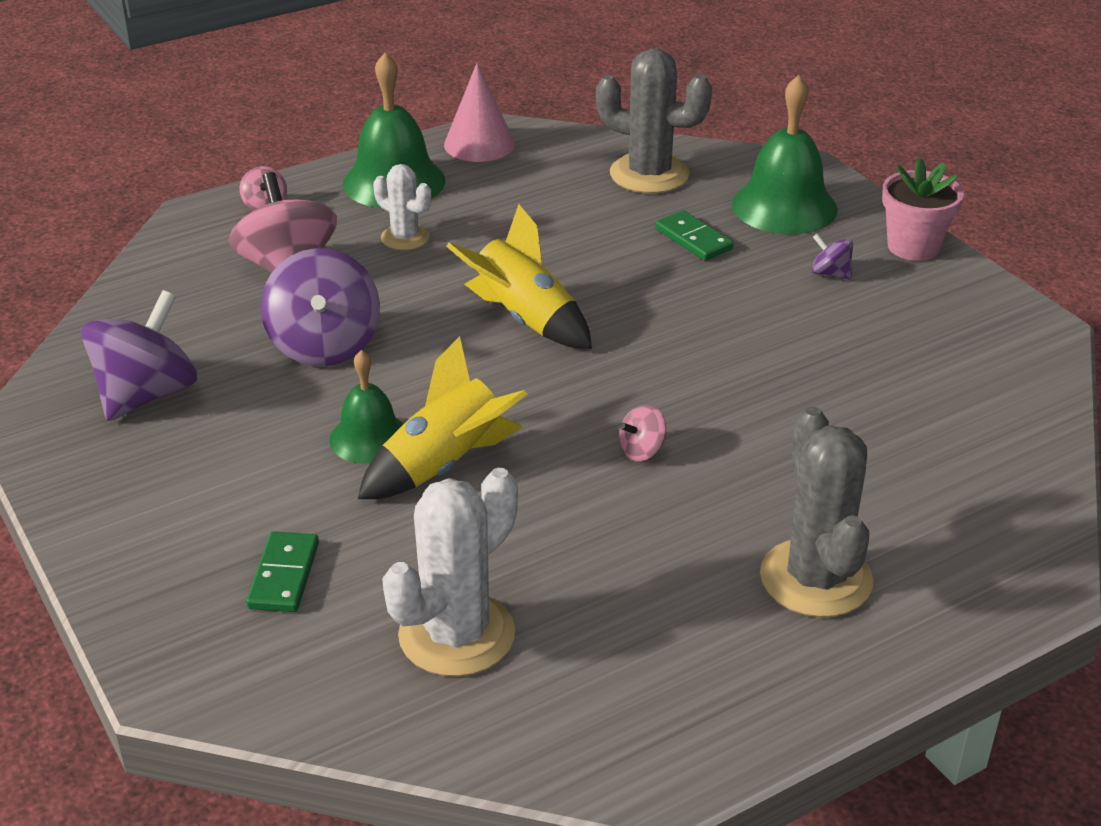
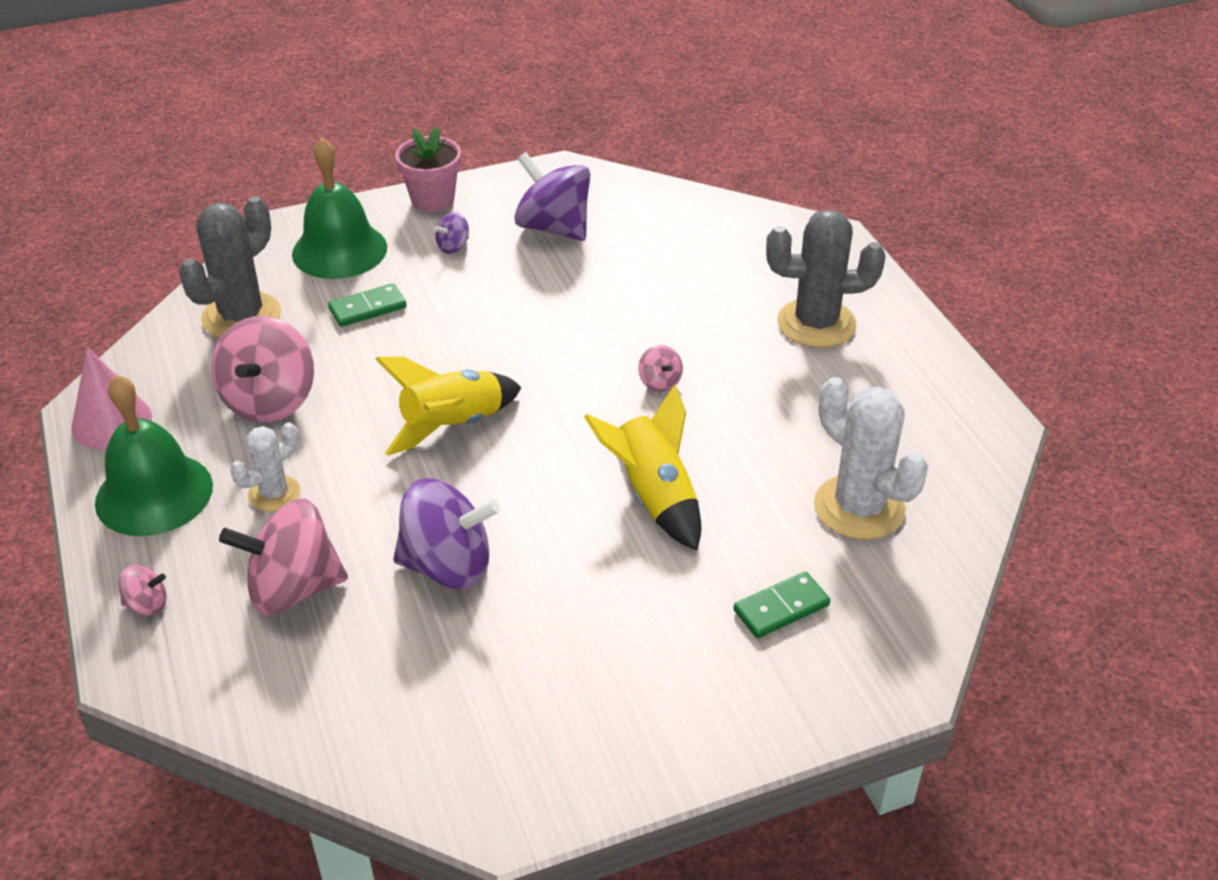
camera: 80 degrees left, 5 degrees up
purple spinning top [81,290,197,421] -> purple spinning top moved to [514,152,590,241]
green domino [246,531,319,612] -> green domino turned 45 degrees counterclockwise [734,572,830,638]
green bell [329,350,403,464] -> none
none -> pink spinning top [211,316,314,422]

